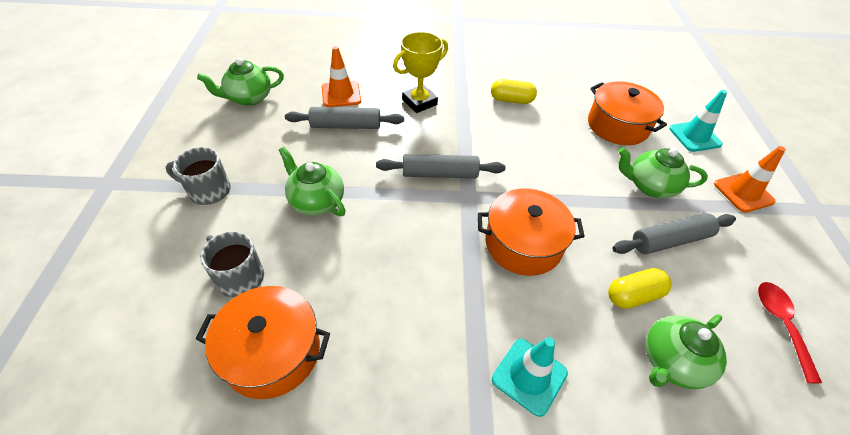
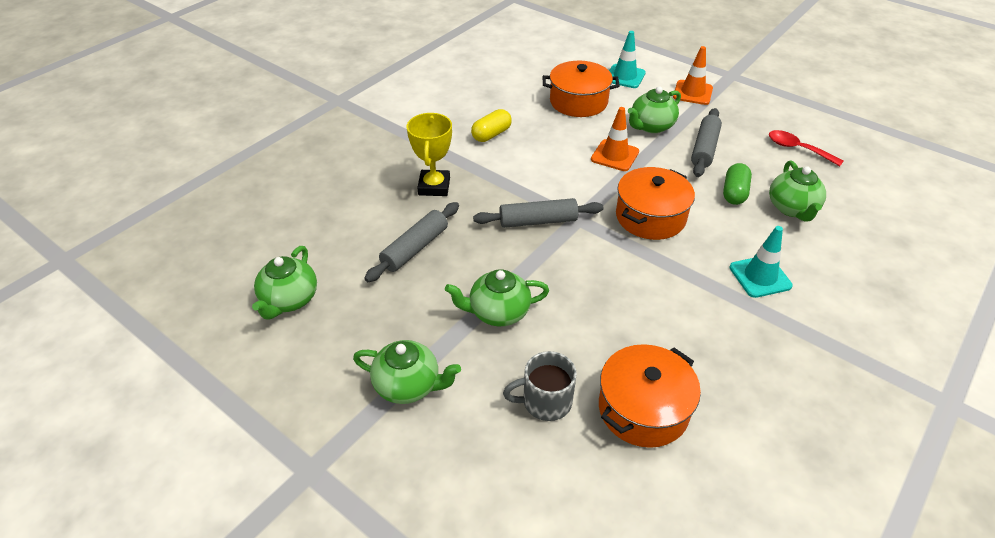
camera: 50 degrees left, 5 degrees down
grey mug [166,147,231,205] -> green teapot [353,340,461,404]
orange traffic cone [322,46,361,107] -> orange traffic cone moved to [591,107,639,171]
grey rolling pin [376,154,505,178] -> grey rolling pin turned 45 degrees clockwise [473,198,603,228]
yellow capsule [608,268,672,309] -> green capsule [723,163,752,205]

